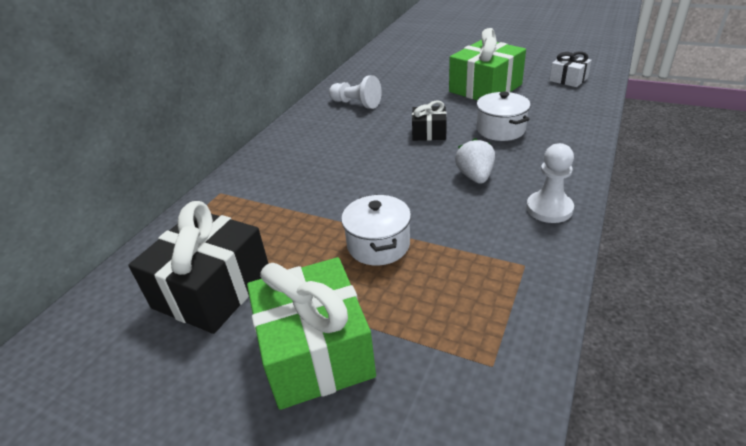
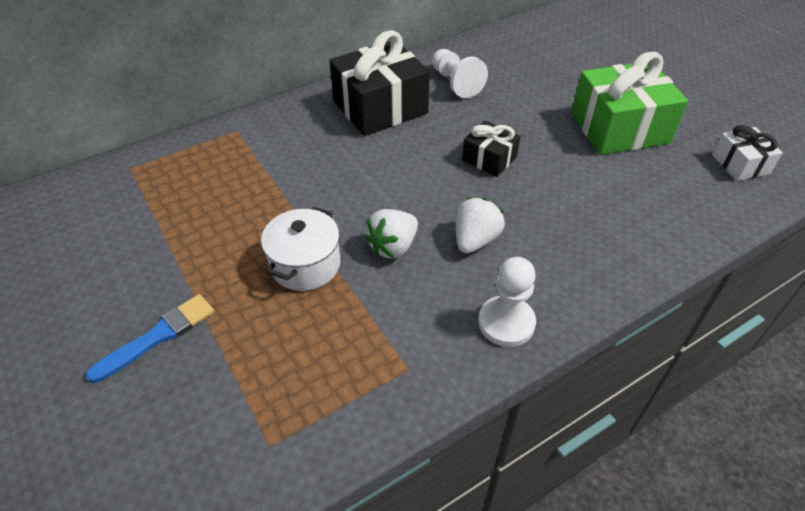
camera: 30 degrees right, 10 degrees up
black gift [129,201,269,334] -> black gift moved to [329,30,430,136]
green gift [247,257,376,410] -> blue brush [85,294,214,383]
white pot [477,92,531,141] -> none
none -> white strawberry [364,209,418,259]

